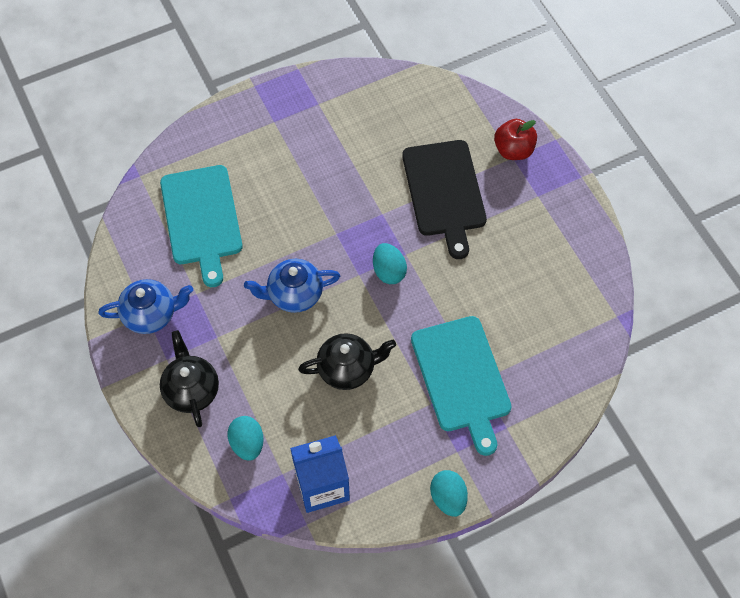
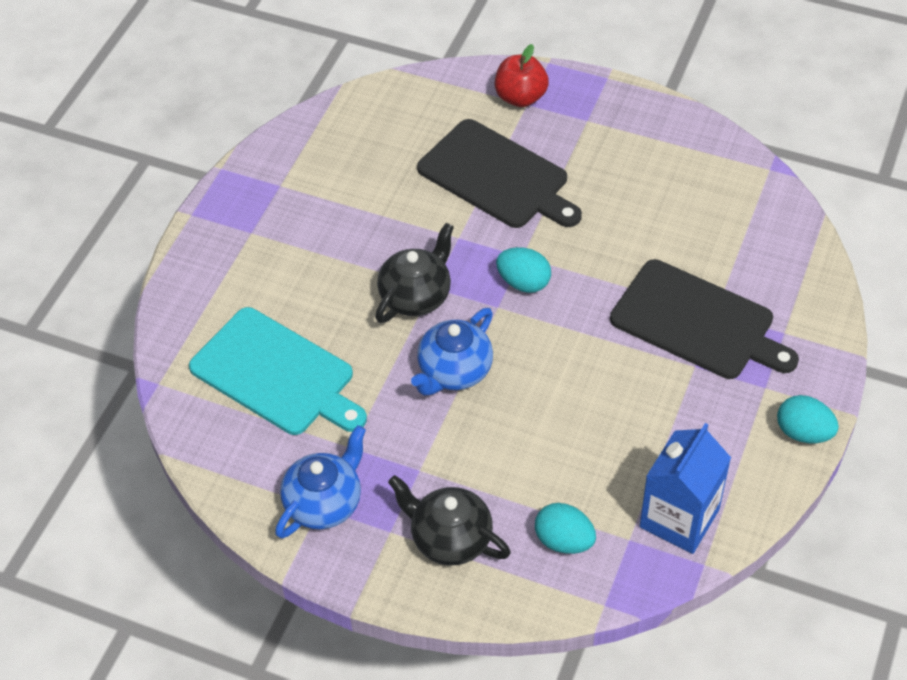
camera: 40 degrees left, 10 degrees down
black teapot [298,333,396,390] -> black teapot moved to [375,223,454,323]
turquoise cutting board [411,316,512,456] -> black cutting board [610,259,799,379]

